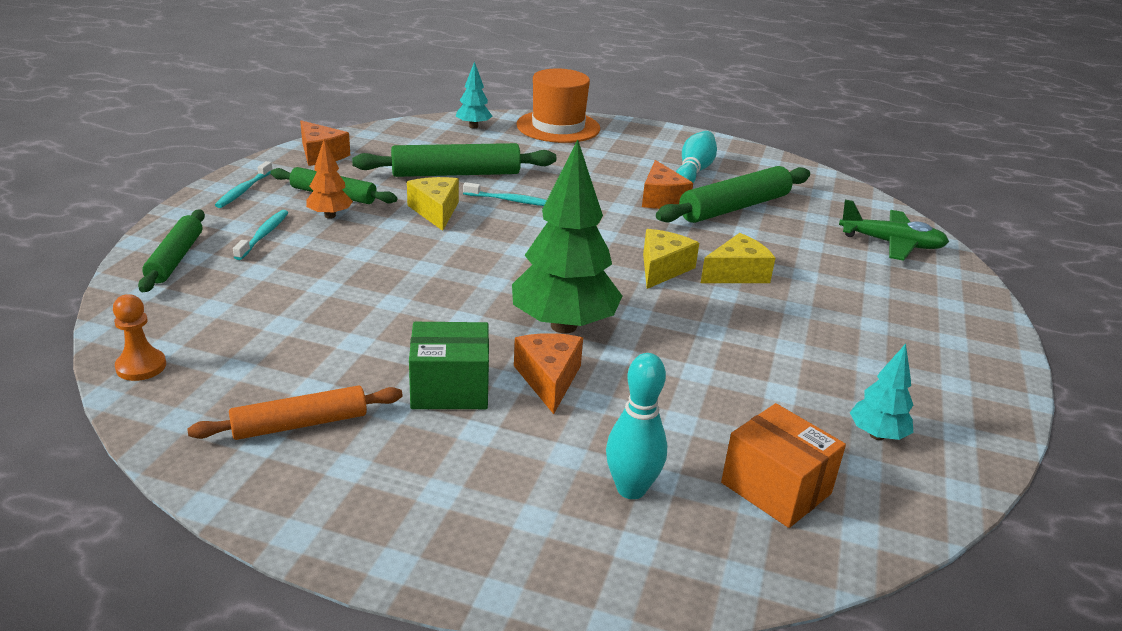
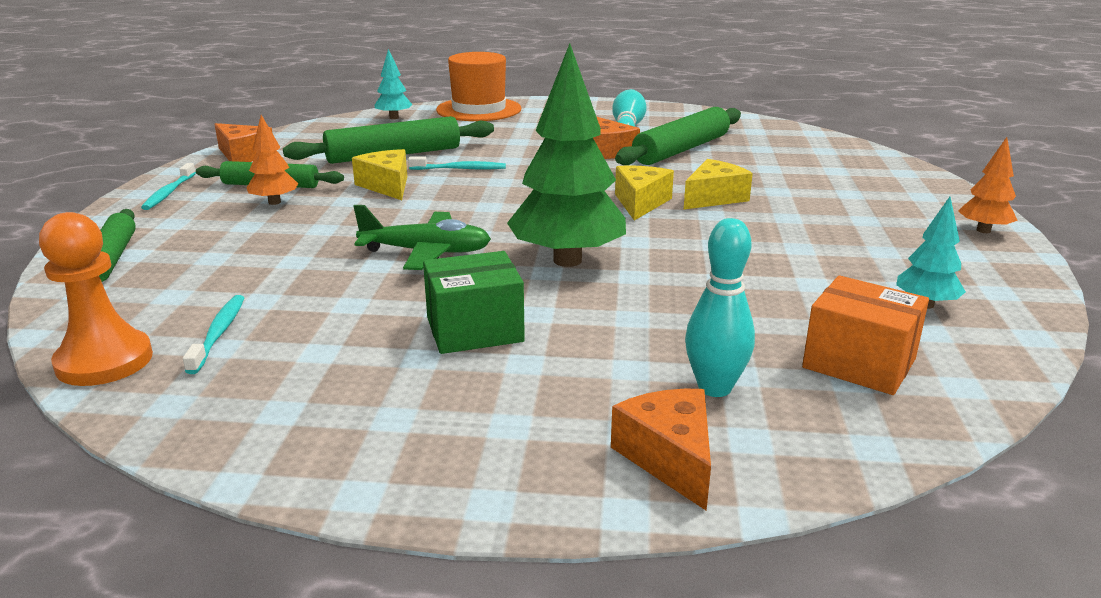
camera: 10 degrees left, 5 degrees down
orange pawn [113,294,166,381] -> orange pawn [39,212,153,386], size x1.59
orange rolling pin [187,385,403,440] -> none
turquoise toothbrush [233,210,289,260] -> turquoise toothbrush moved to [183,295,244,374]
orange cheese [514,333,583,414] -> orange cheese moved to [611,389,711,511]
green plane [839,200,949,261] -> green plane moved to [354,205,491,270]
none -> orange tree [958,137,1018,233]

